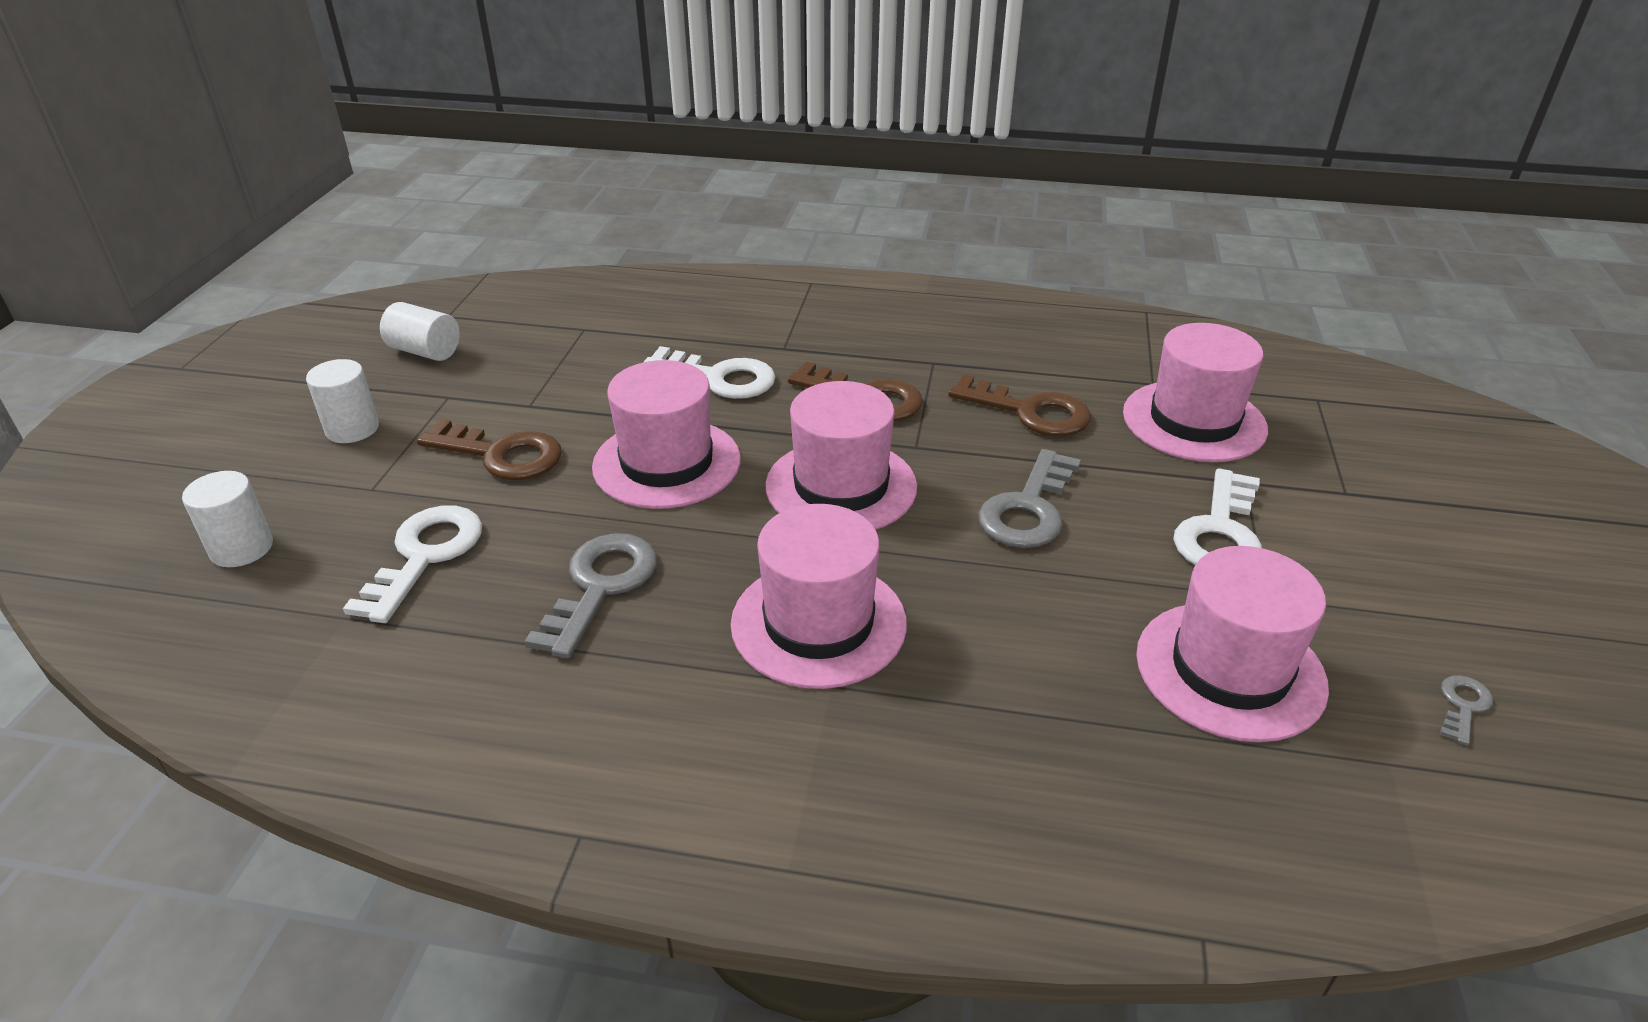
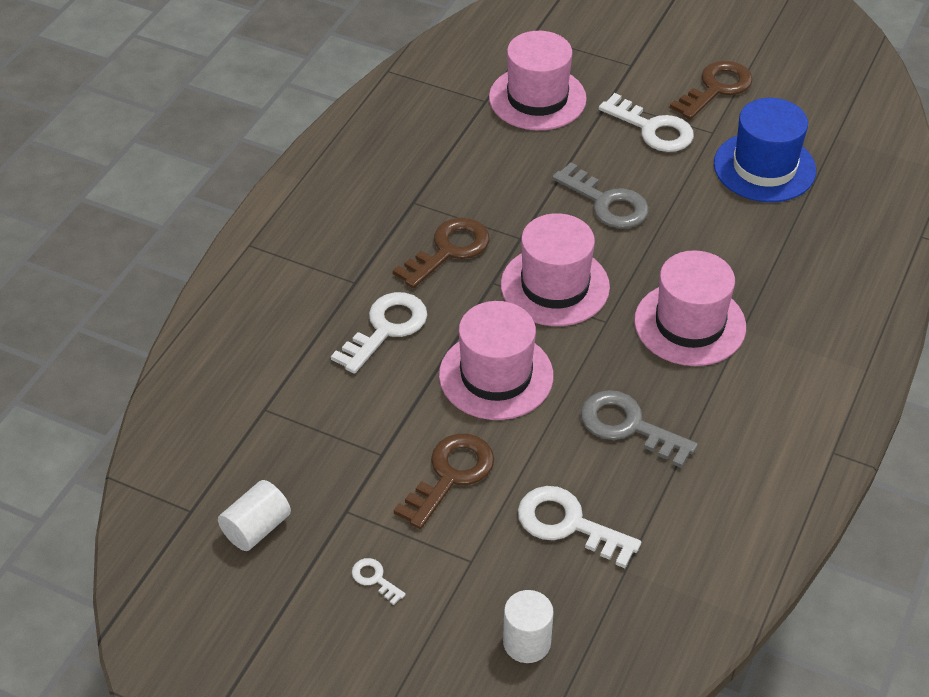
camera: 75 degrees left, 10 degrees up
white cylinder [306,359,379,443] -> white key [352,558,406,605]
brown key [948,374,1091,436] -> brown key moved to [670,60,753,120]
pink hat [1136,546,1329,742] -> blue hat [714,98,816,202]
grey key [1440,675,1493,745] -> none

